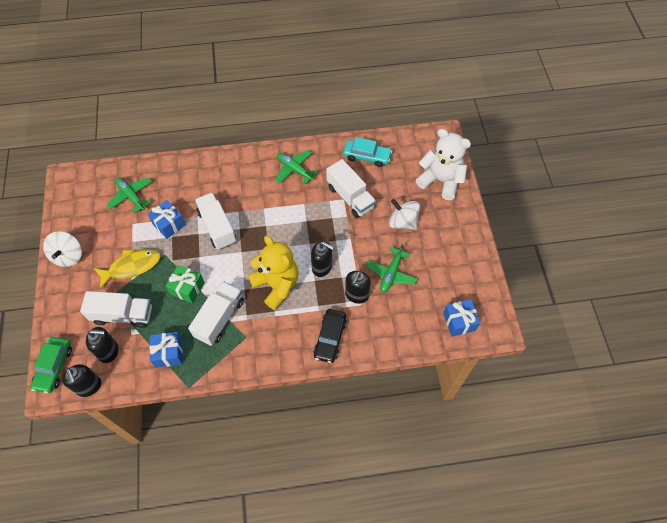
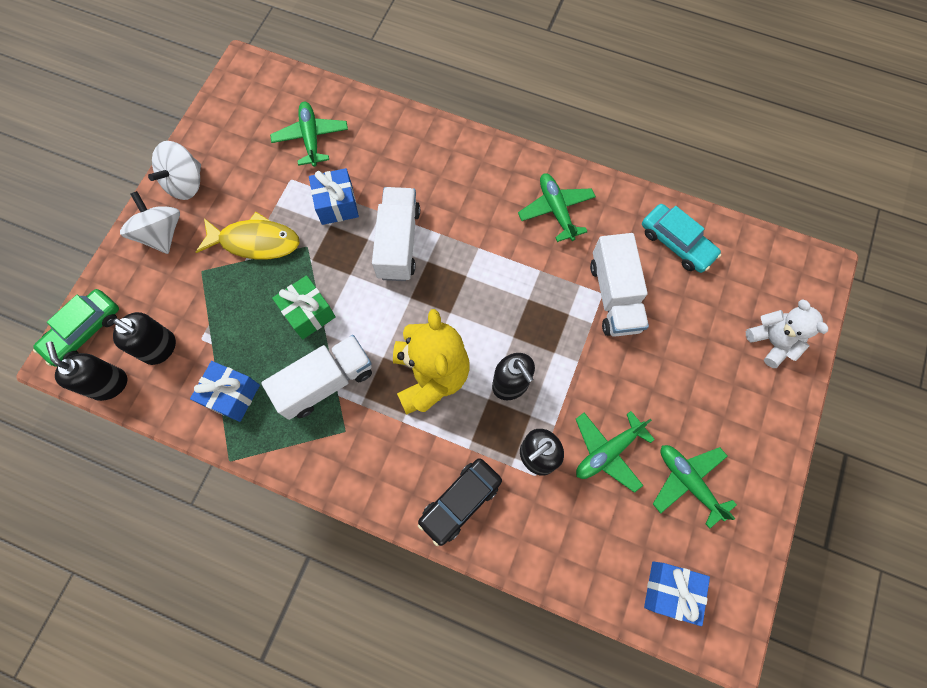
camera: 30 degrees right, 10 degrees up
black soap dispenser [62,364,101,397] -> black soap dispenser turned 150 degrees clockwise [46,341,127,401]
white truck [80,291,152,328] -> none
white spinning top [389,199,420,230] -> white spinning top moved to [120,191,180,254]
white teddy bear [416,129,471,200] -> white teddy bear [746,299,828,368], size x0.63
none -> green plane [653,445,737,529]

